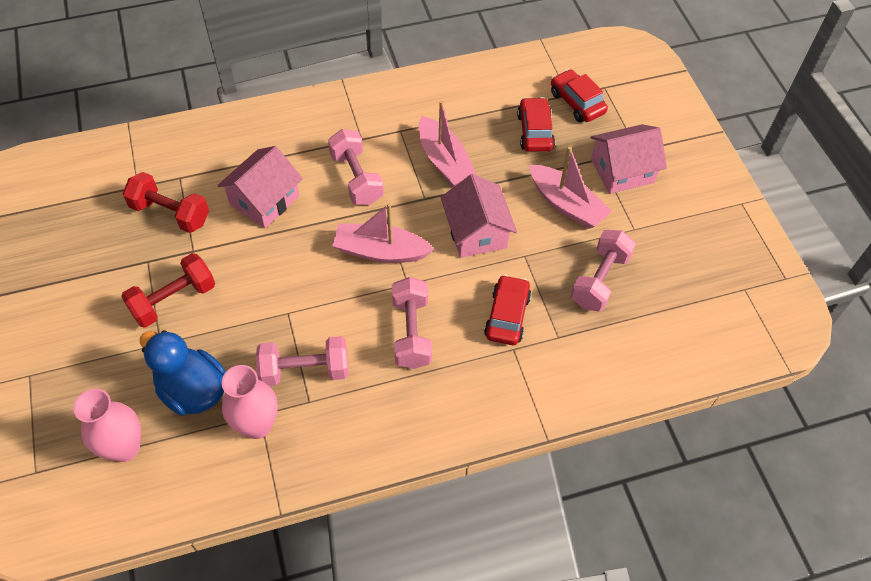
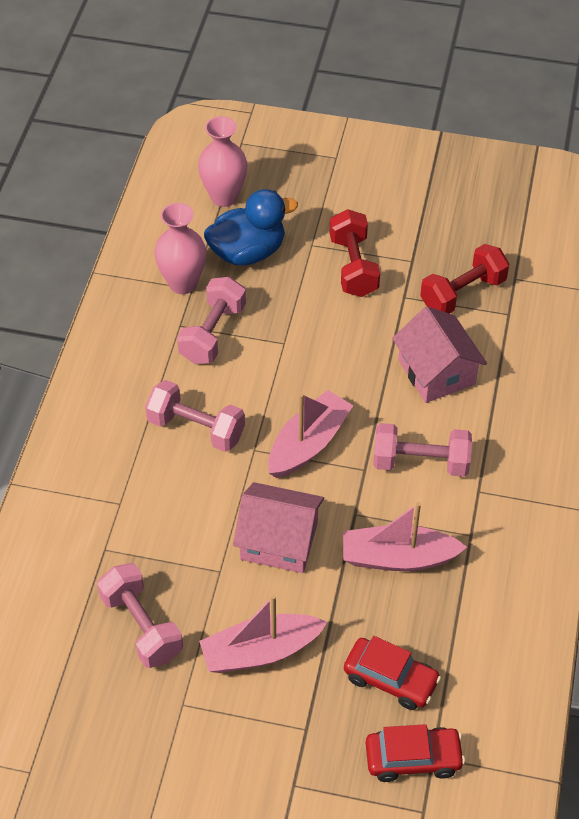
camera: 120 degrees right, 5 degrees down
red car [484,275,531,345] -> none
pink house [591,124,667,194] -> none

